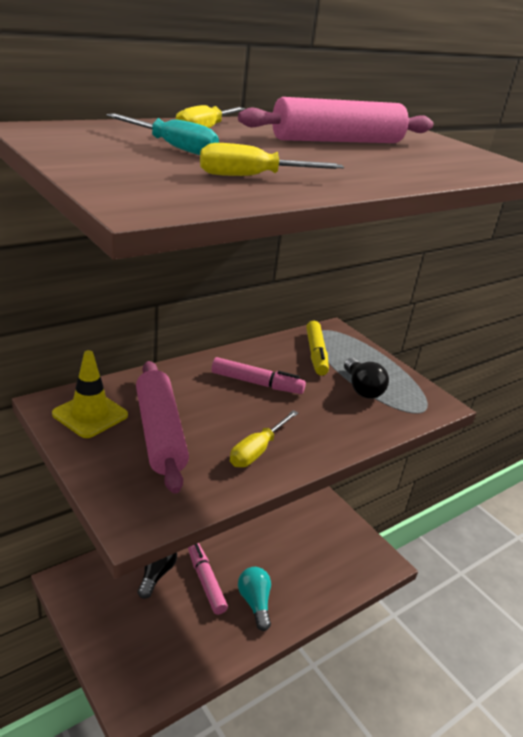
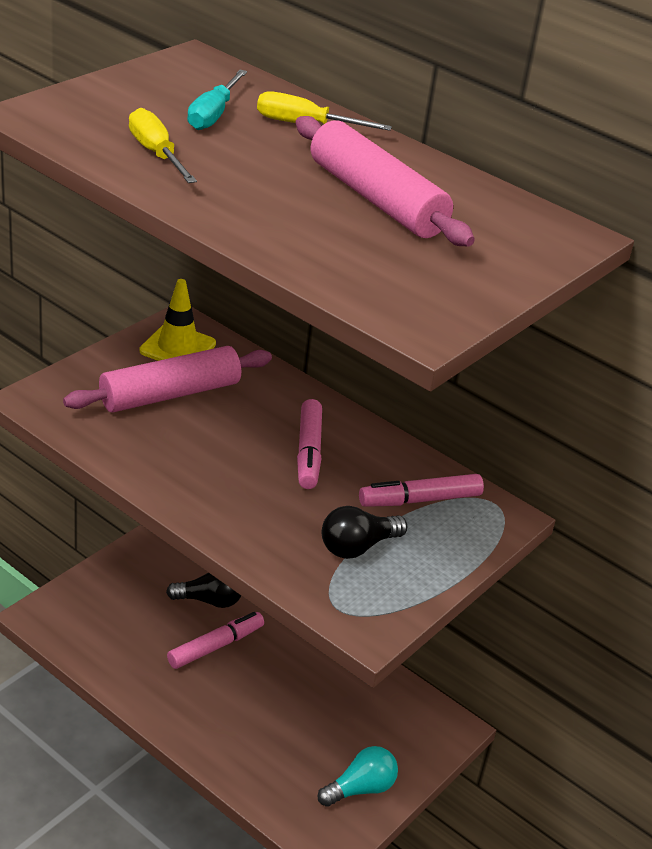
camera: 75 degrees right, 5 degrees up
yellow screwdriver [230,410,298,467] -> none
turquoise light bulb [238,567,271,631] -> turquoise light bulb moved to [318,746,398,807]
yellow marker [306,321,329,376] -> pink marker [359,474,484,507]

